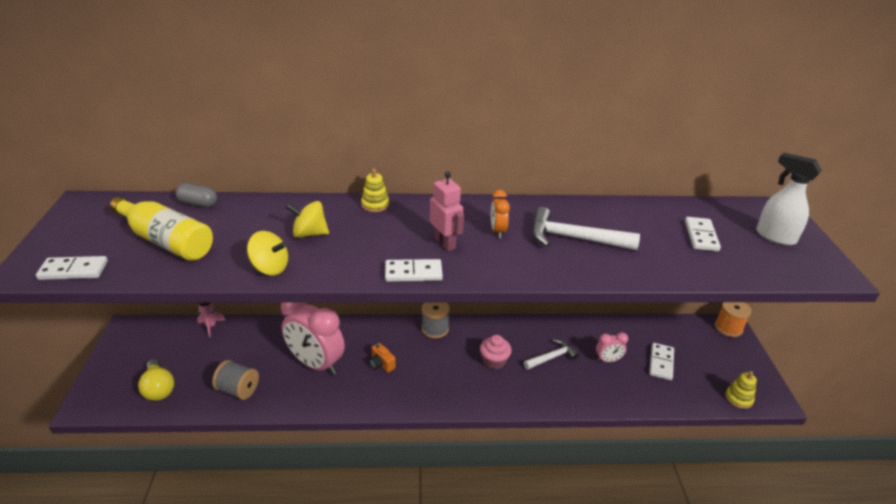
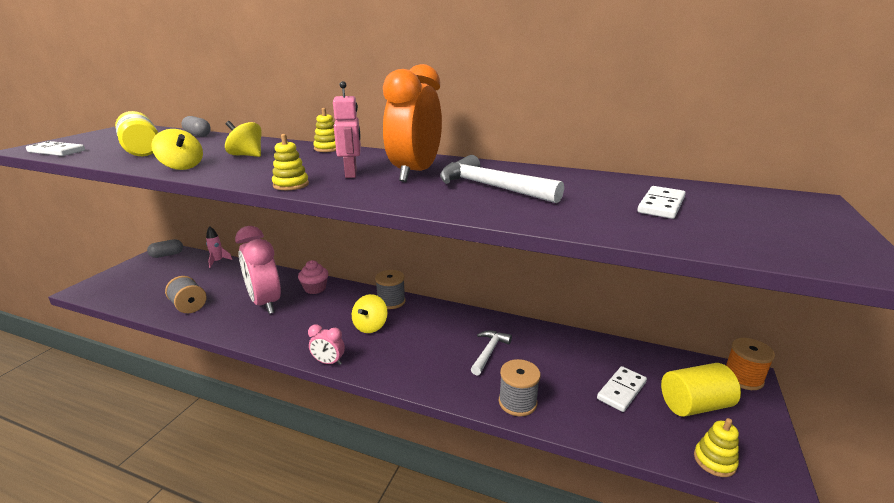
camera: 25 degrees right, 10 degrees down
yellow light bulb [138,359,174,401] -> none
orange camera [369,343,396,372] -> none
white domino [385,259,443,282] -> yellow stacking toy [272,134,309,190]
pink cupcake [480,335,512,369] -> pink cupcake moved to [298,260,329,294]
orange clock [491,190,510,238] -> orange clock [383,64,442,182], size x2.18
white hammer [524,339,579,370] -> white hammer turned 60 degrees counterclockwise [471,331,512,375]
pink clock [596,332,628,362] -> pink clock moved to [308,324,345,365]
white spray bottle [756,153,822,246] -> none
none -> grey capsule [147,239,183,258]
none -> yellow spinning top [352,294,388,333]
none -> grey spool [499,359,541,416]
none -> yellow cylinder [661,363,741,417]

